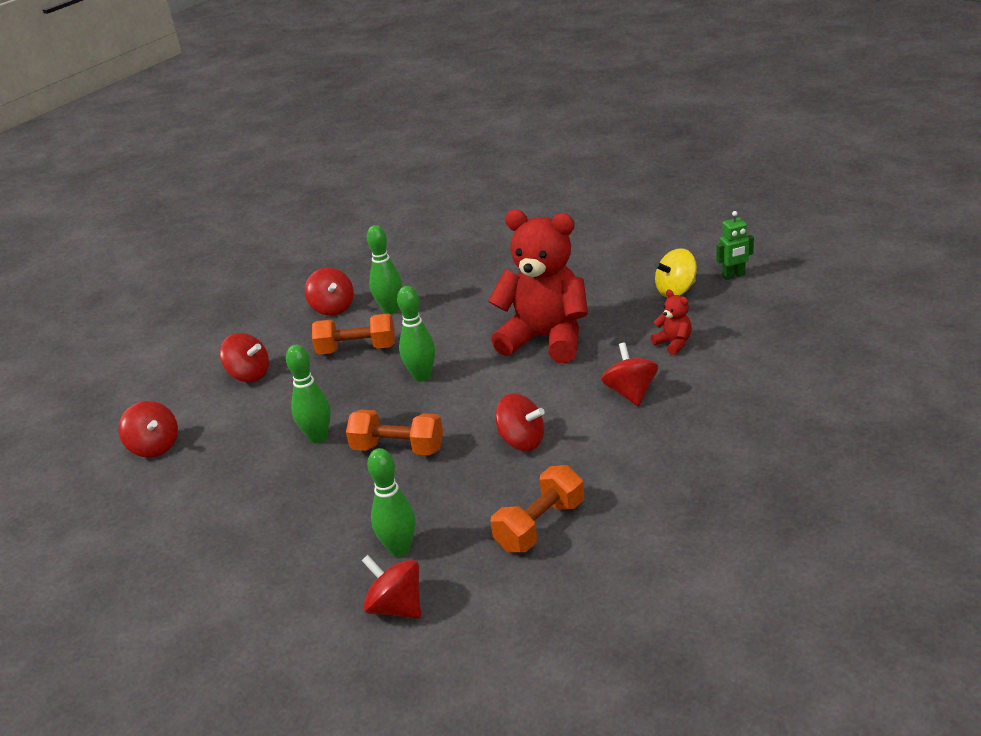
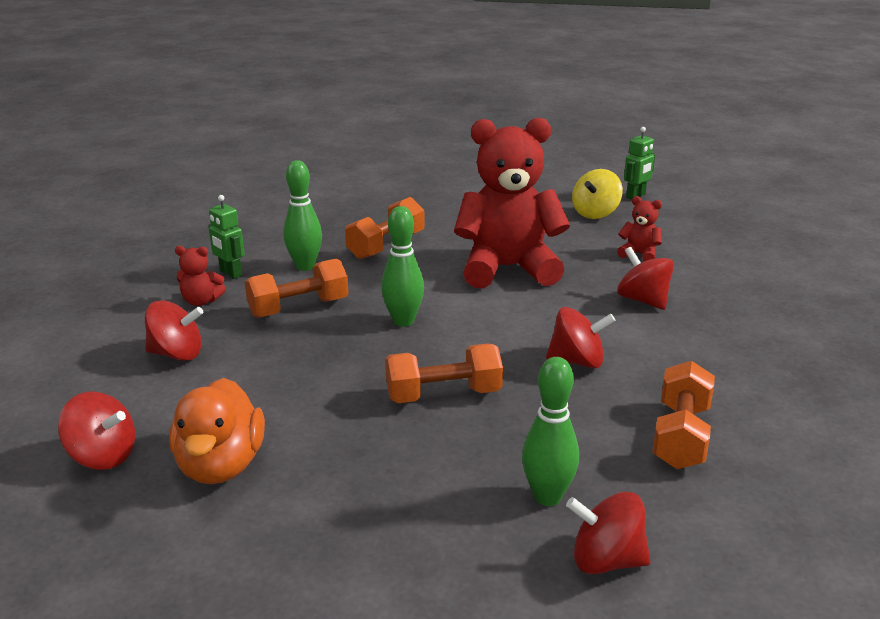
camera: 30 degrees left, 5 degrees down
green bowling pin [286,345,331,443] -> none
red spinning top [305,268,354,315] -> green robot [208,195,245,279]
none -> orange duck [169,378,265,484]
none -> red teddy bear [175,246,226,306]
none -> orange dumbbell [345,197,425,259]

